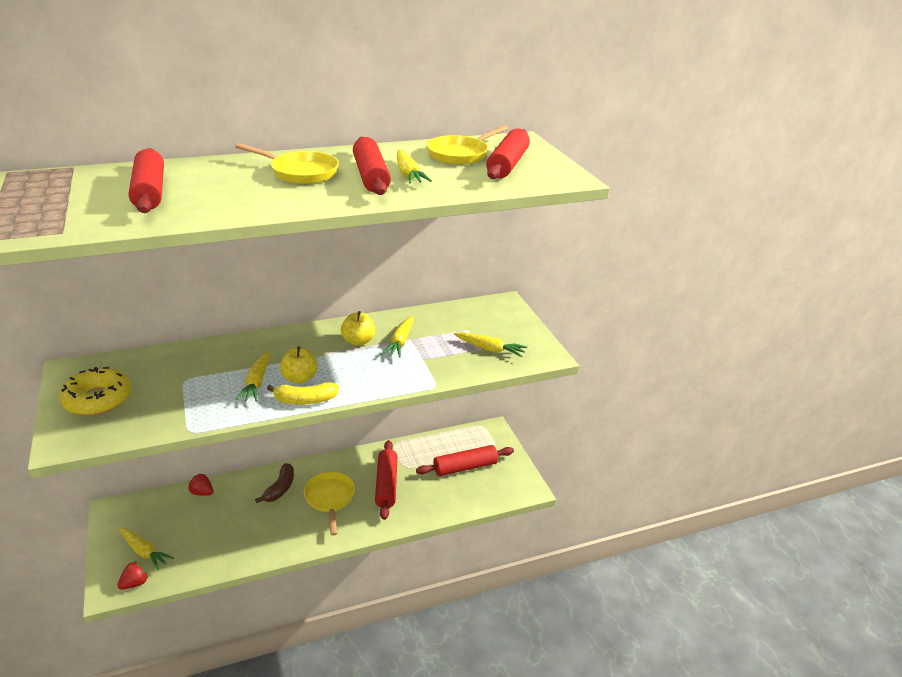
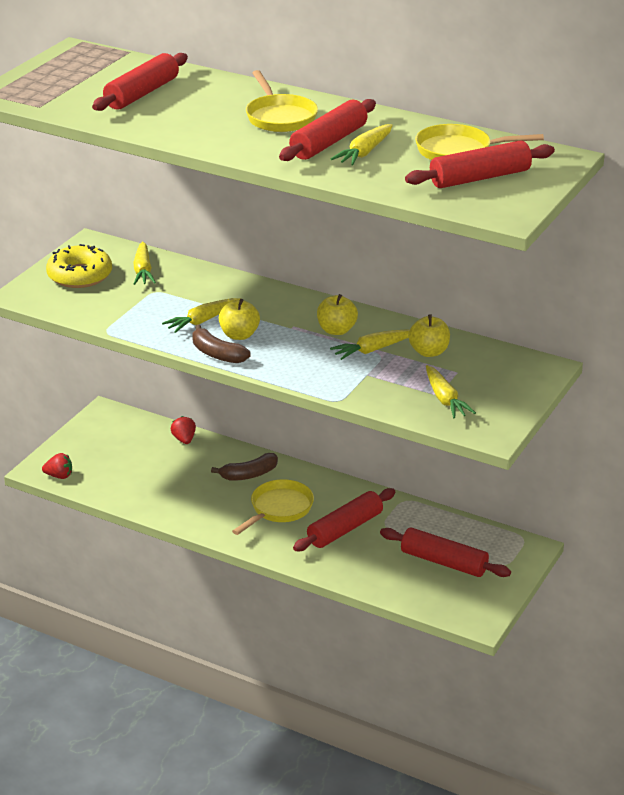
camera: 50 degrees right, 0 degrees up
yellow carrot [119,528,174,571] -> yellow carrot moved to [133,242,156,285]
yellow banana [267,382,339,405] -> brown banana [192,324,251,363]
none -> yellow apple [408,314,450,357]

